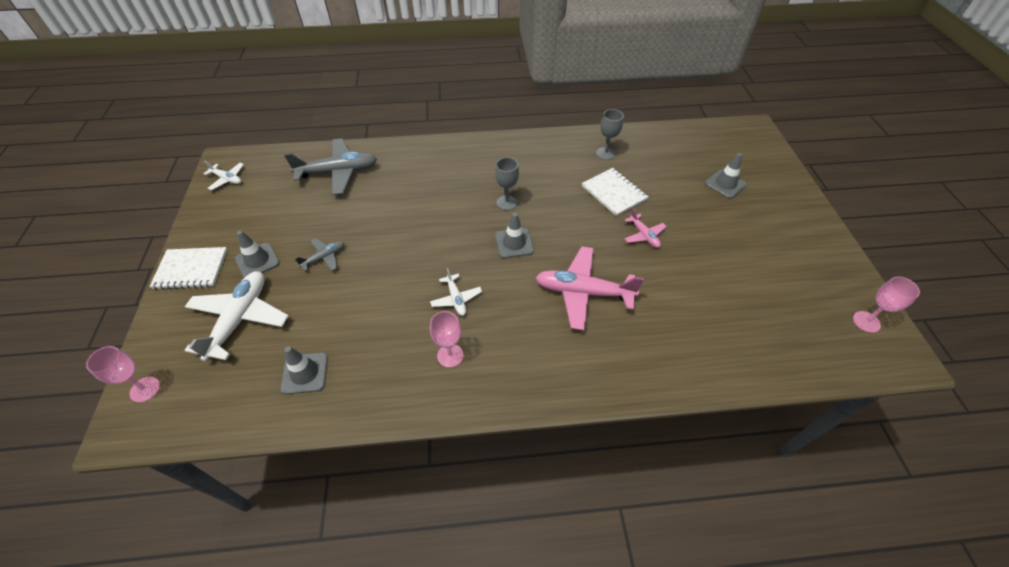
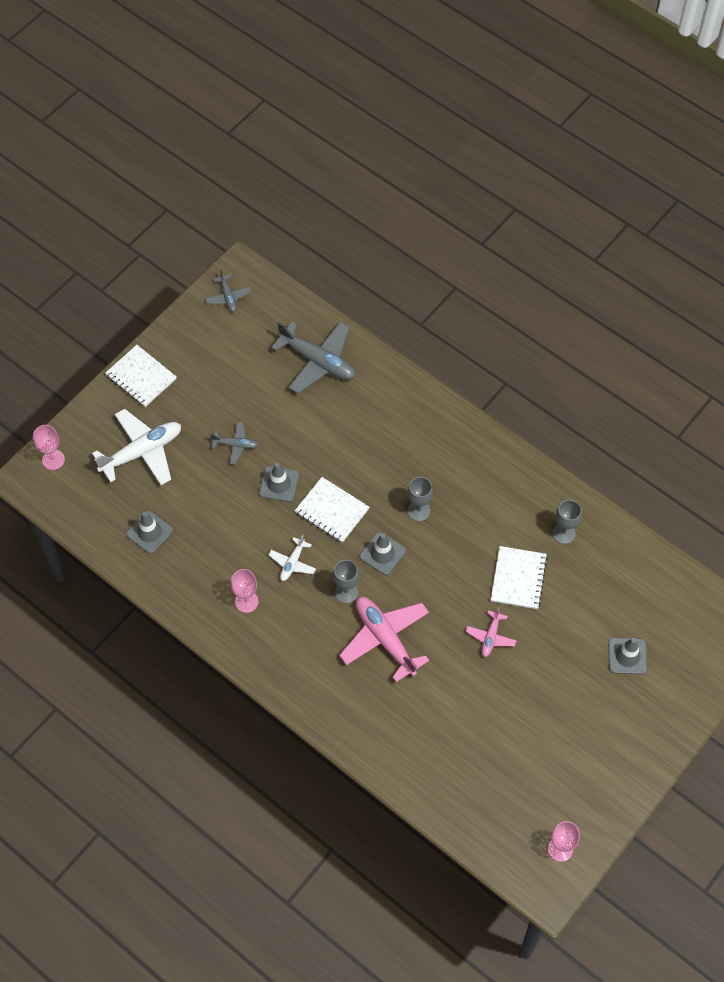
camera: 45 degrees right, 10 degrees up
white plane [203,161,244,190] -> grey plane [205,269,251,312]
grey traffic cone [235,230,280,278] -> grey traffic cone moved to [259,463,299,502]
none -> white notebook [295,477,369,543]
none -> grey goblet [333,560,359,604]

